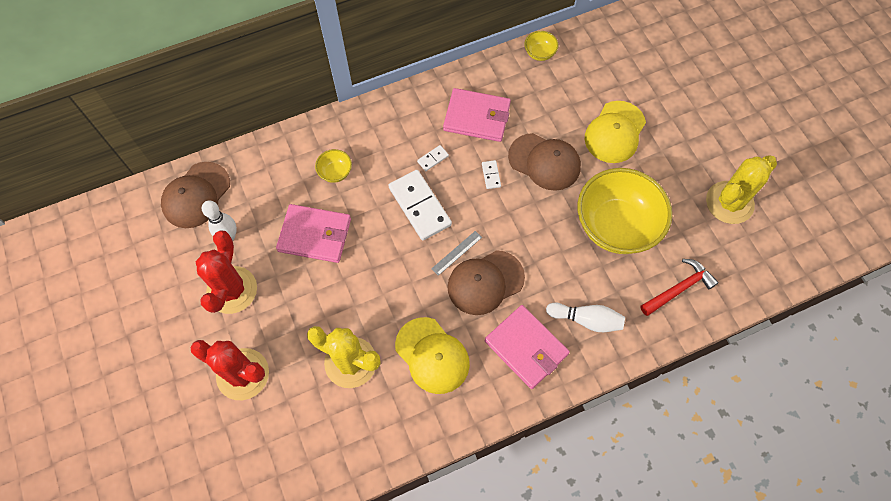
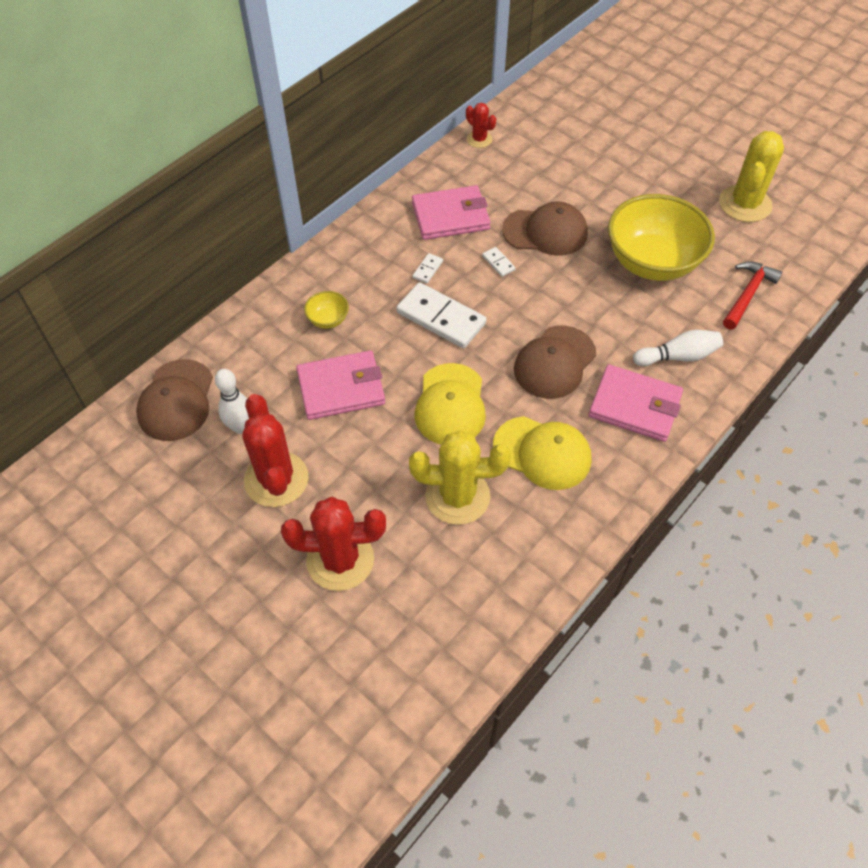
camera: 25 degrees left, 10 degrees down
grey ruler [431,231,482,276] -> none
yellow bowl [525,31,559,61] -> red cactus [466,103,496,148]
yellow cap [585,101,646,163] -> yellow cap moved to [414,363,486,444]

